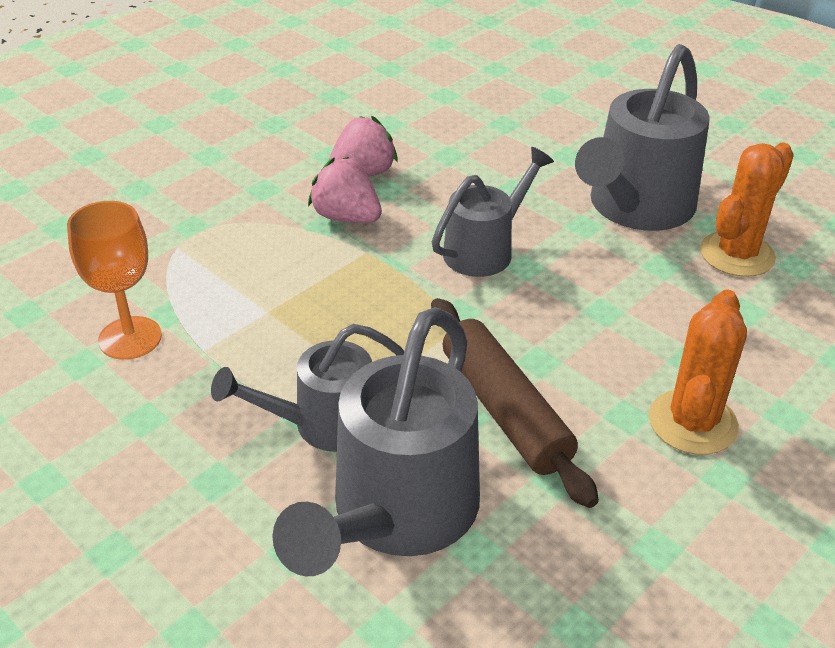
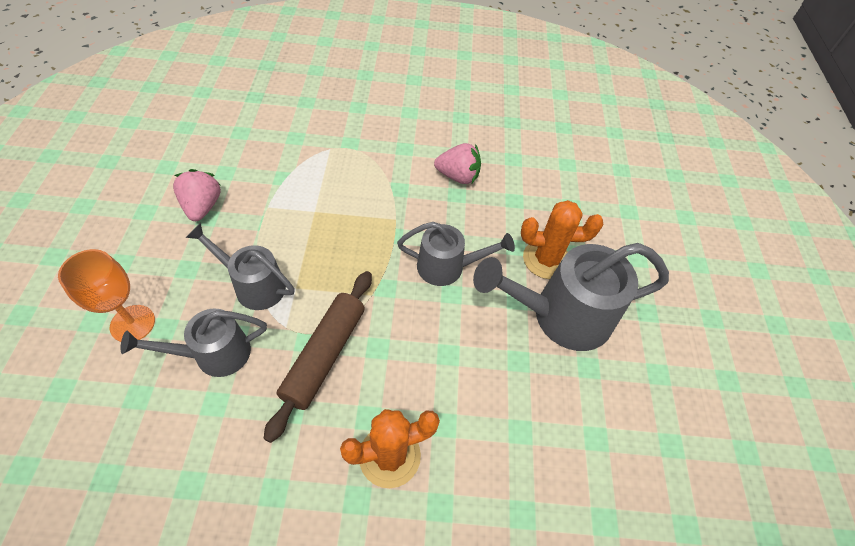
camera: 45 degrees right, 15 degrees up
orange goblet [67,201,162,360] -> orange goblet moved to [58,249,155,342]
grey watering can [272,307,480,576] -> grey watering can [120,308,267,377], size x0.61
pink strawberry [308,157,382,223] -> pink strawberry moved to [173,169,221,221]
orange cactus [700,143,794,277] -> orange cactus moved to [521,200,604,279]

